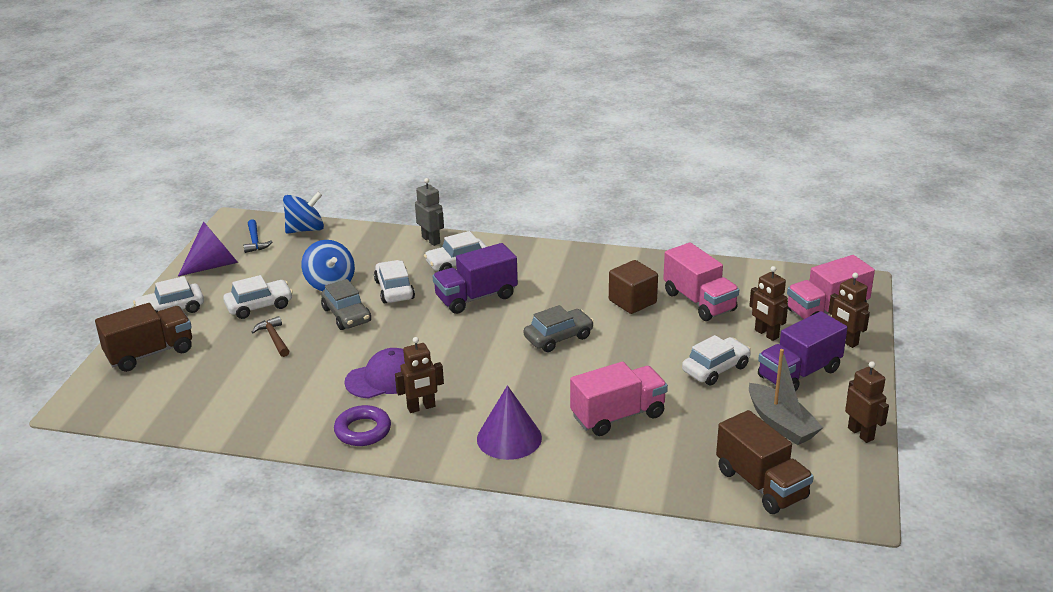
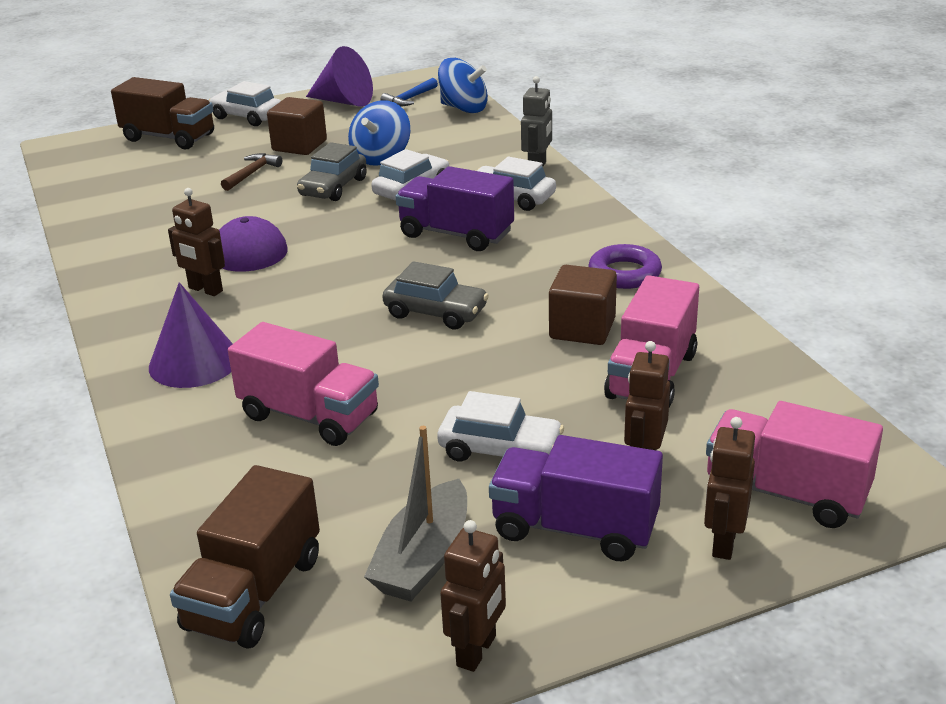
camera: 55 degrees right, 0 degrees up
white car [223,275,293,319] -> brown cube [267,97,327,155]
purple ring [334,405,391,446] -> purple ring moved to [588,244,662,289]

